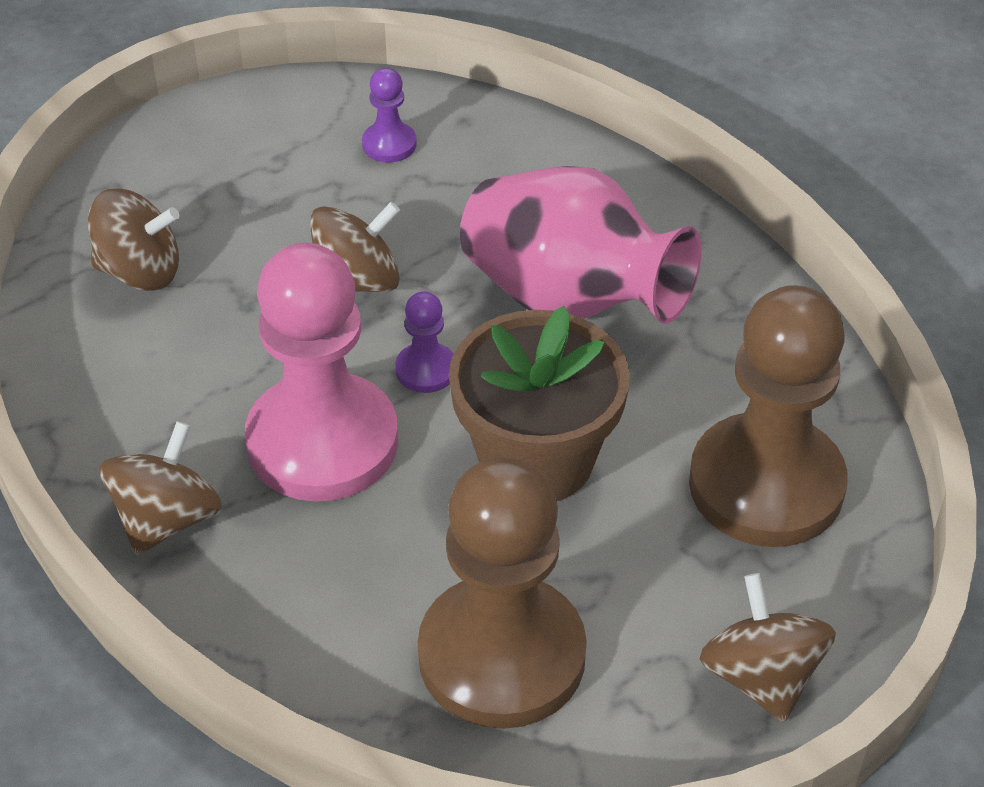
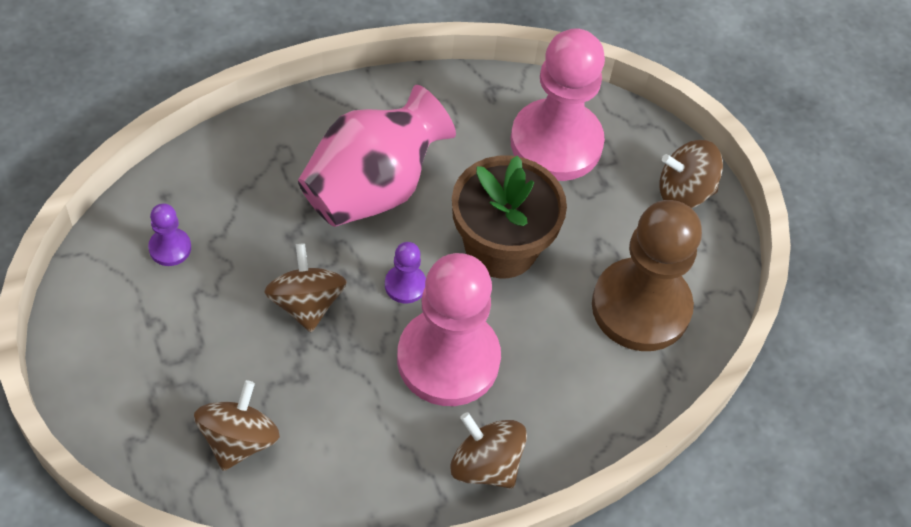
camera: 80 degrees left, 10 degrees up
brown pawn [689,285,848,547] -> pink pawn [510,28,605,181]

